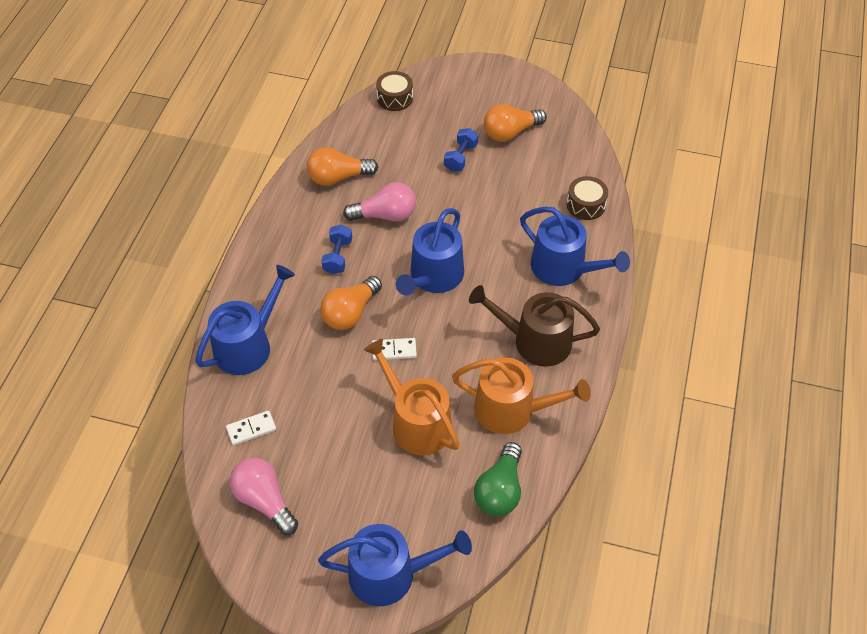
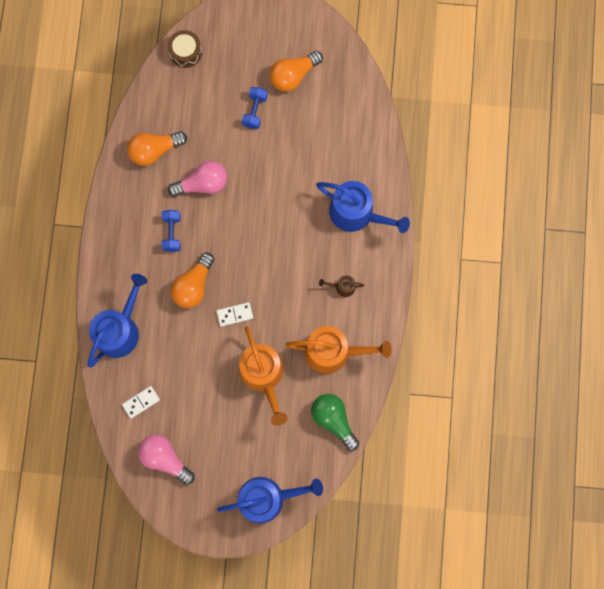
camera: 10 degrees left, 25 degrees up
orange watering can [364,339,460,455] -> orange watering can turned 150 degrees counterclockwise [239,326,288,426]
blue watering can [396,208,464,295] -> none
brown watering can [469,285,600,367] -> brown watering can [319,275,365,297], size x0.45
green light bulb [474,442,522,516] -> green light bulb turned 135 degrees clockwise [311,394,359,451]
brown drum [567,176,608,220] -> none

